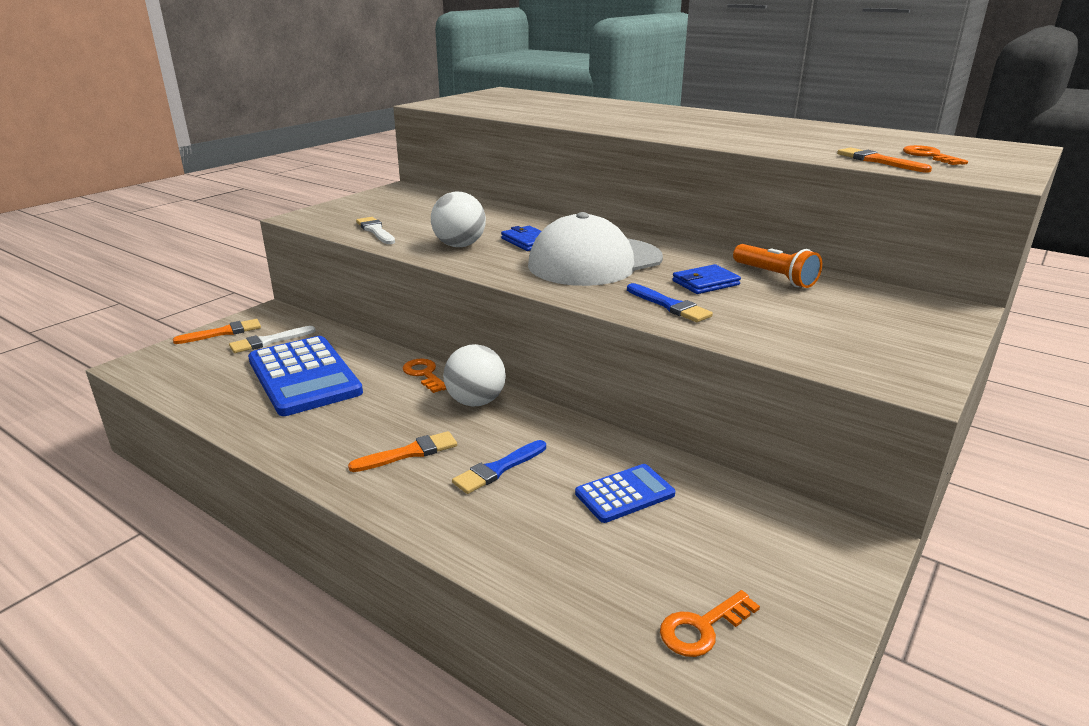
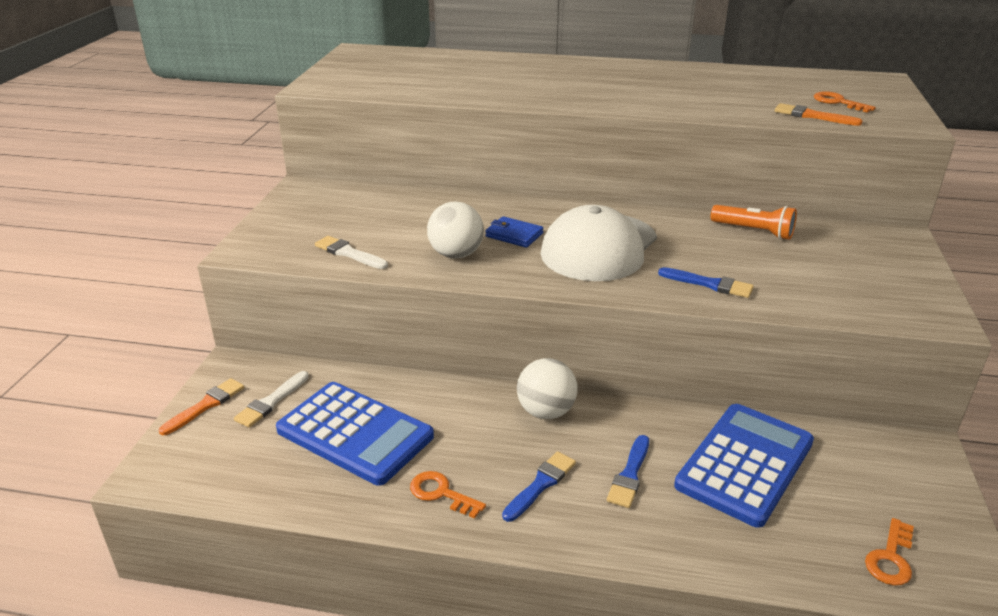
camera: 25 degrees left, 5 degrees up
orange brush [348,431,457,472] -> blue brush [502,451,576,522]
orange key [403,359,447,393] -> orange key moved to [410,471,486,519]
blue calculator [575,464,675,523] -> blue calculator [674,404,814,528], size x1.90
blue wallet [672,264,741,294] -> none

